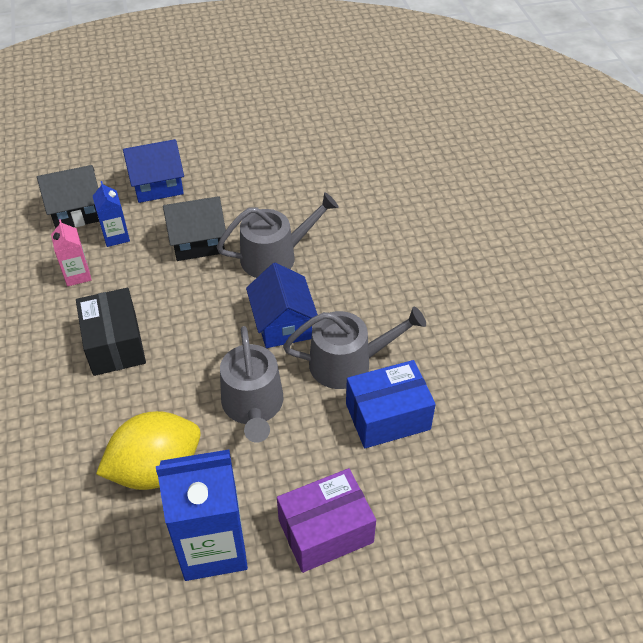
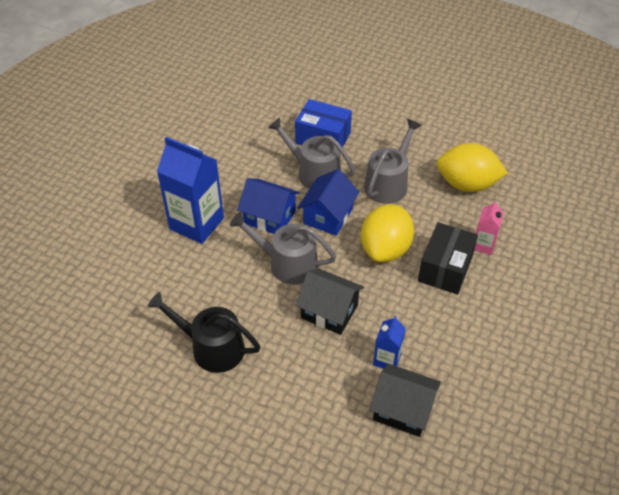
camera: 140 degrees left, 0 degrees up
pink carton [51,219,92,286] -> pink carton moved to [474,201,504,255]
blue house [123,139,184,203] -> blue house moved to [238,178,300,234]
blue carton [156,449,248,581] -> blue carton moved to [157,137,224,244]
purple box [277,468,376,573] -> none
none -> black watering can [147,292,260,373]
none -> yellow lemon [361,204,414,262]

